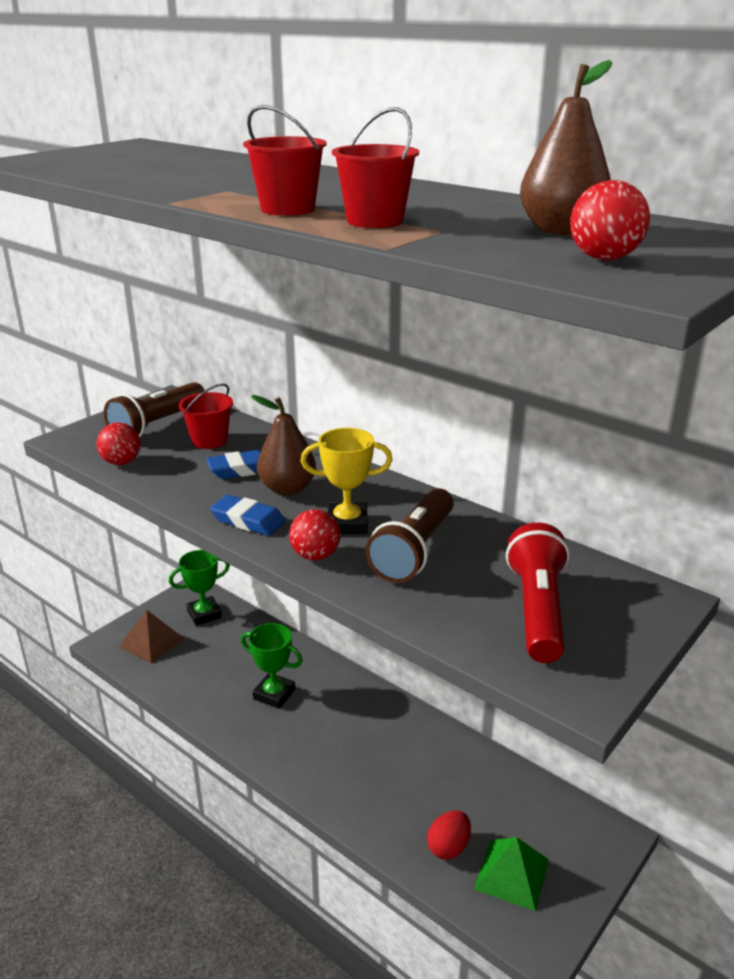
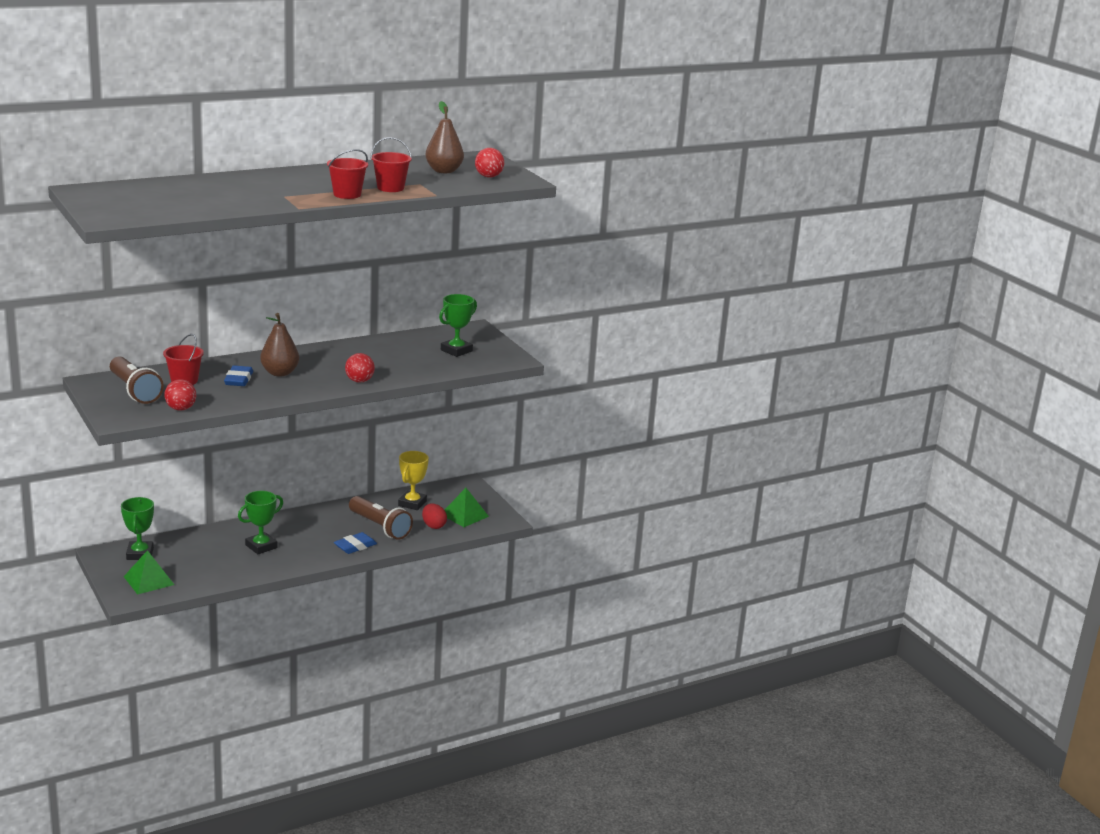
camera: 70 degrees left, 5 degrees down
brown pyramid [119,609,184,663] -> green pyramid [124,550,174,595]
blue eraser [210,495,285,536] -> blue eraser moved to [334,532,377,554]
yellow trophy [301,428,393,534] -> yellow trophy moved to [398,451,429,510]
brown flashlight [365,488,454,583] -> brown flashlight moved to [349,496,413,540]
red flashlight [506,523,569,663] -> green trophy [439,294,477,357]

